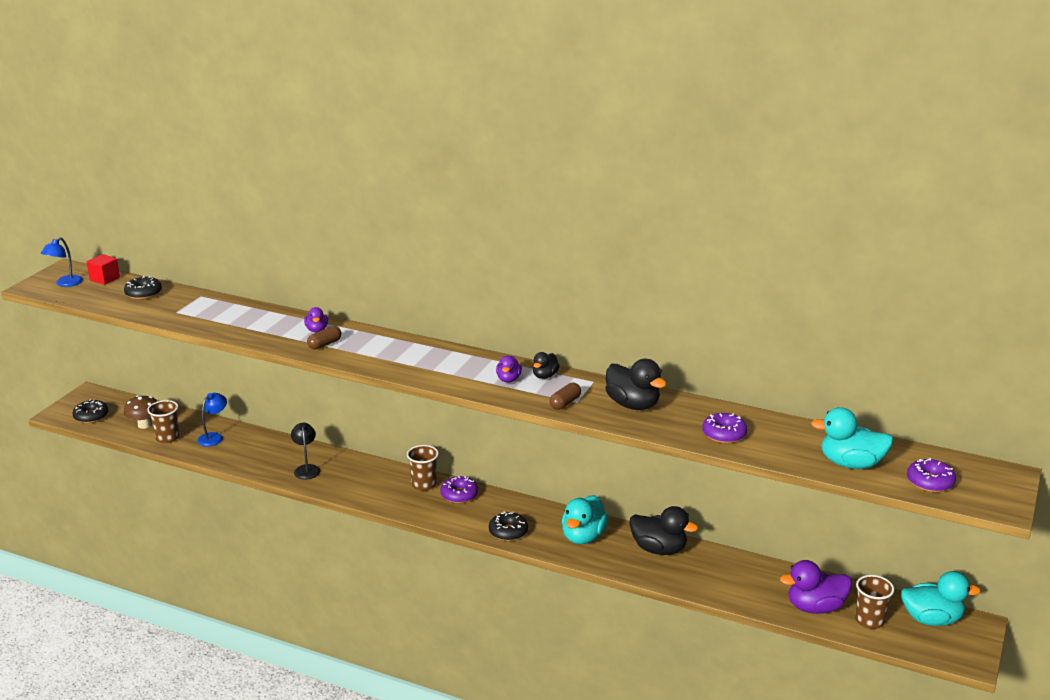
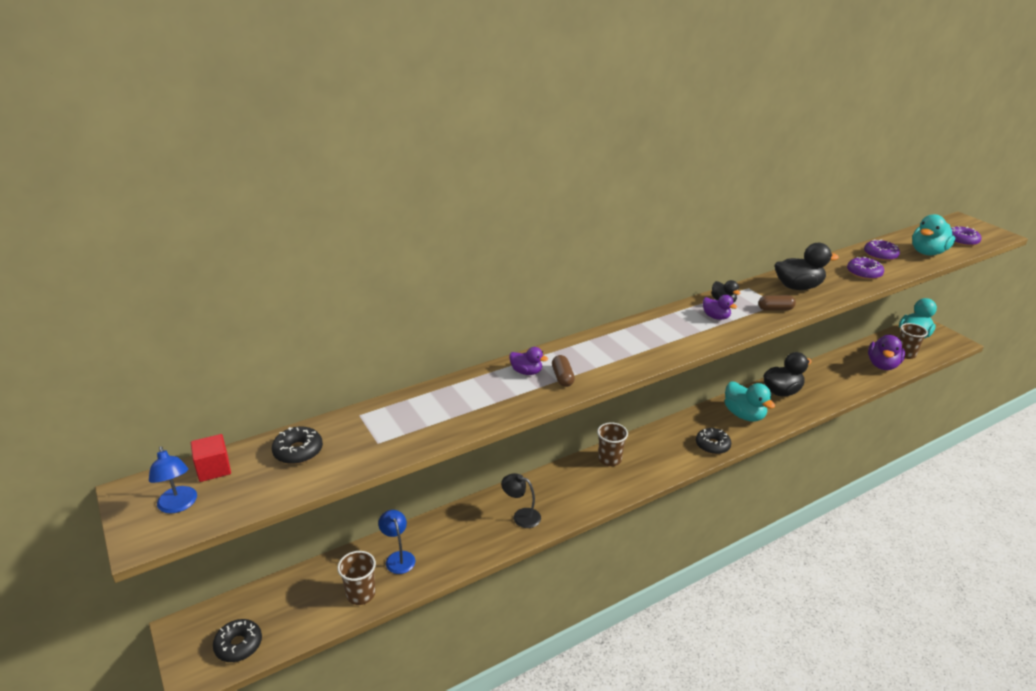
camera: 55 degrees left, 5 degrees up
brown mushroom [124,395,157,429] -> none
purple donut [440,476,478,503] -> purple donut moved to [864,239,900,261]
brown capsule [550,382,581,410] -> brown capsule turned 75 degrees counterclockwise [758,295,796,311]

